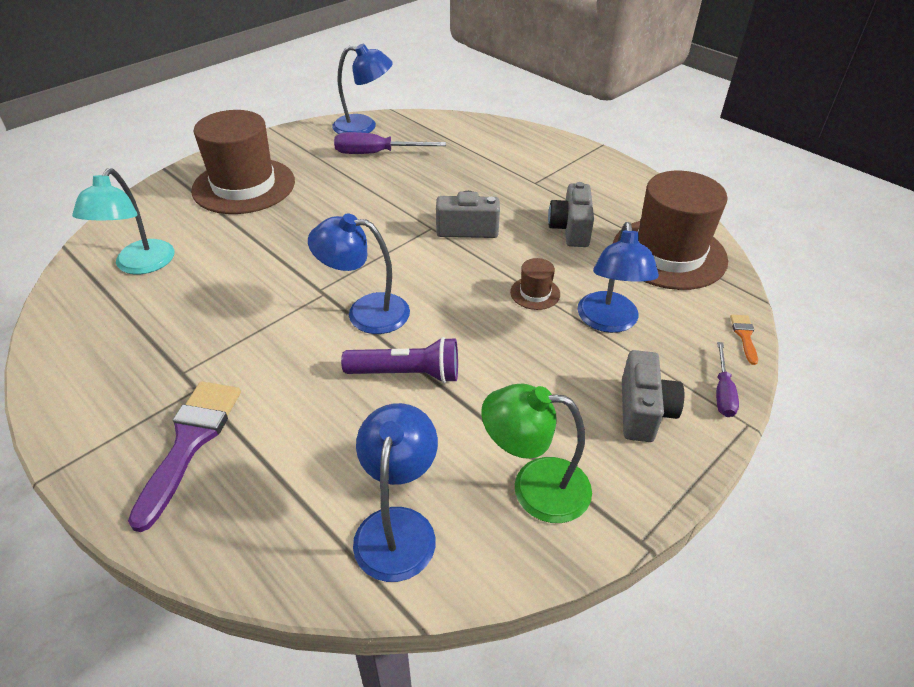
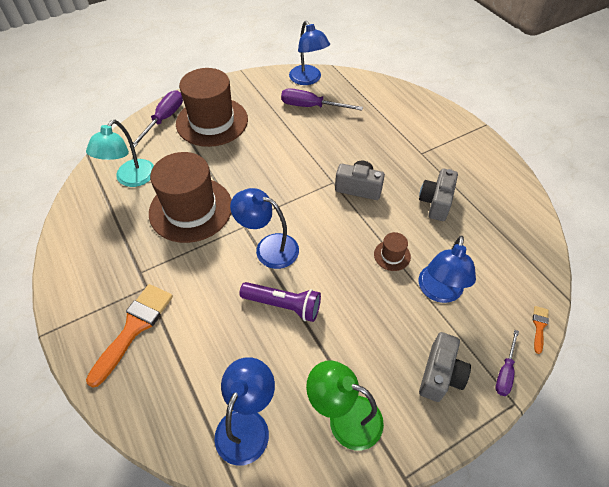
camera: 15 degrees right, 10 degrees up
purple brush [128,381,241,532] -> orange brush [86,284,173,388]
blue lamp [332,44,393,134] -> blue lamp turned 45 degrees clockwise [289,21,330,85]
brown hat [613,171,728,290] -> brown hat moved to [149,152,232,243]
none -> purple screwdriver [129,90,183,148]

